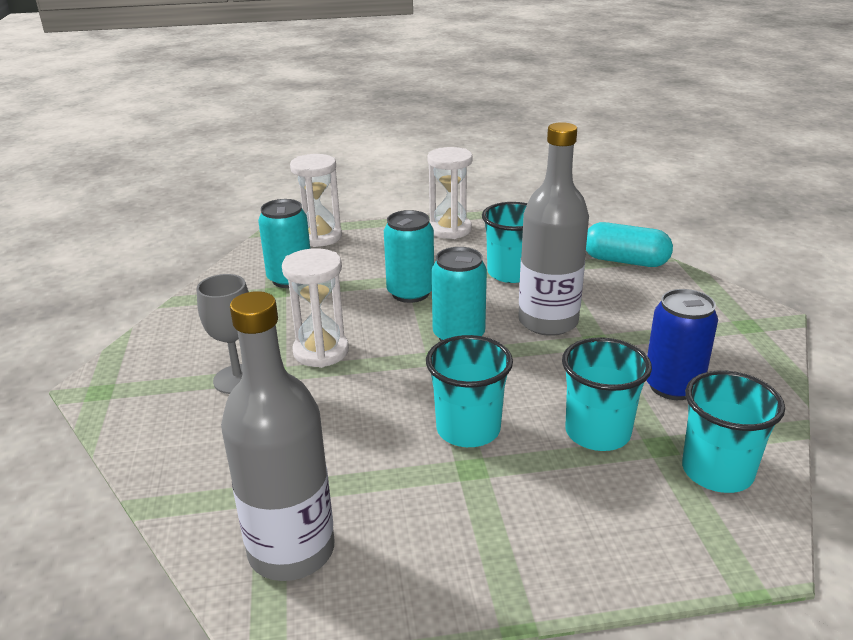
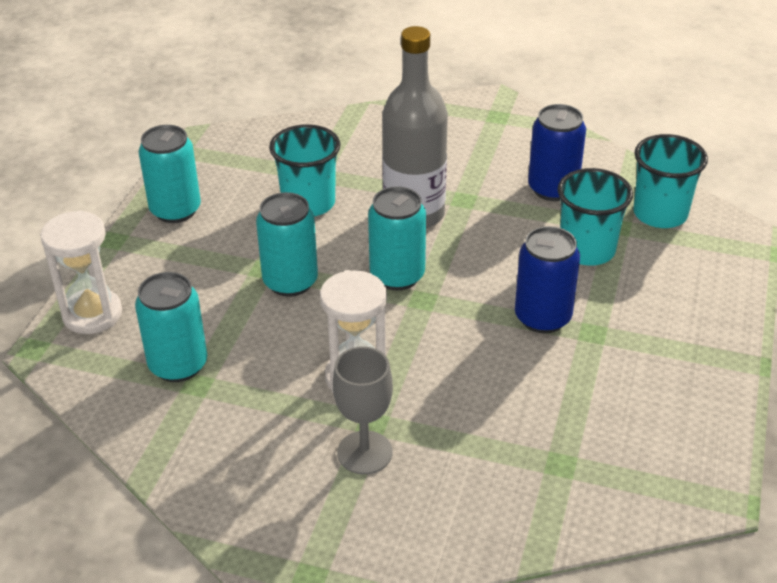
camera: 65 degrees left, 10 degrees up
grey bottle [221,291,334,581] -> none
turquoise cup [426,335,513,447] -> blue can [515,226,580,333]
white hourglass [427,147,473,239] -> turquoise can [139,125,201,223]
turquoise capsule [586,222,673,267] -> none

